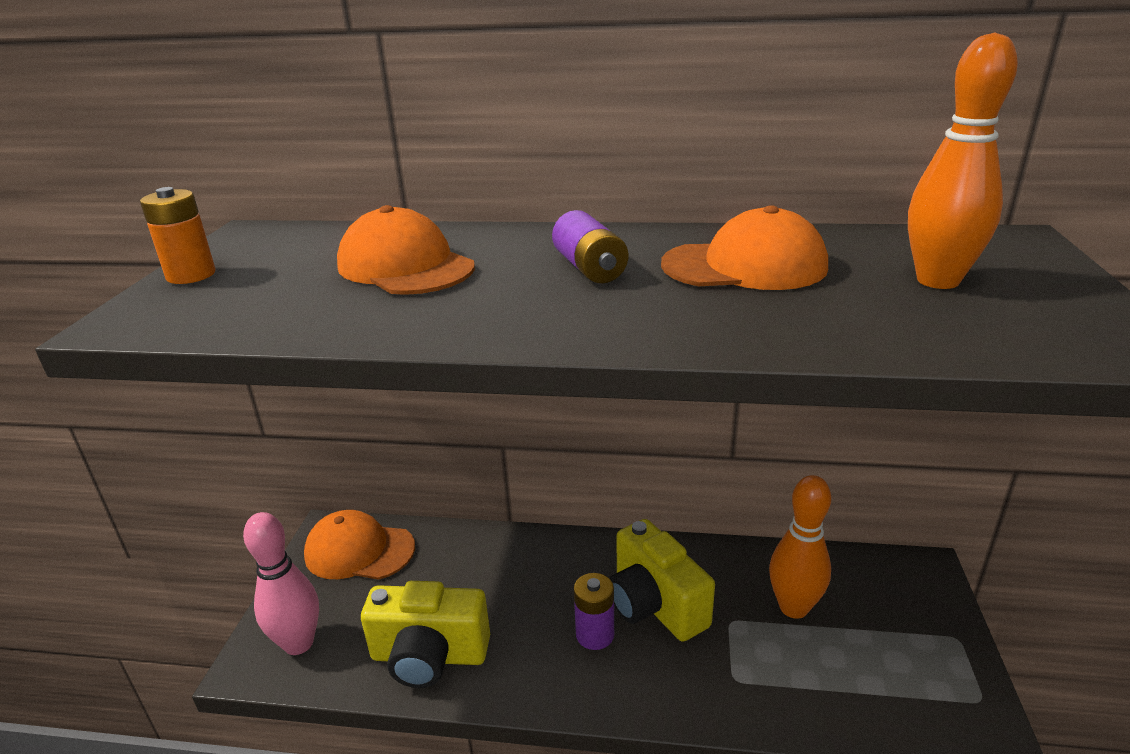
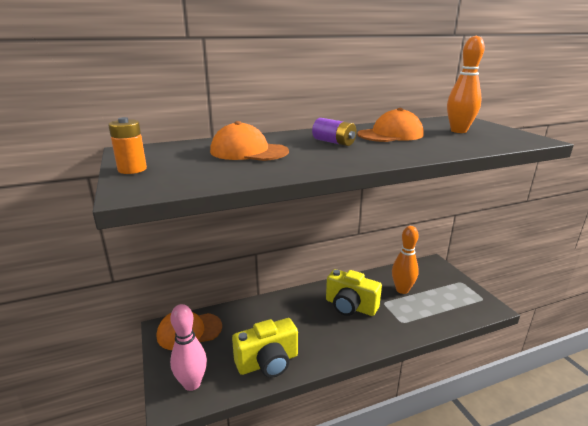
camera: 30 degrees left, 5 degrees down
purple battery [574,573,614,650] -> none

